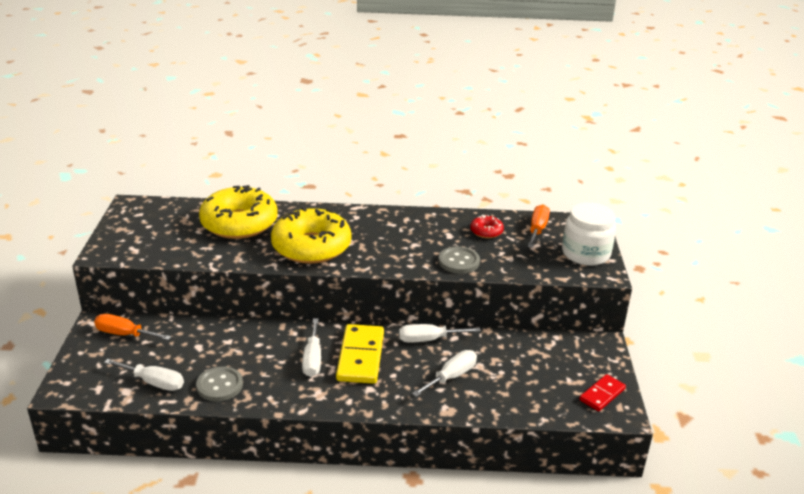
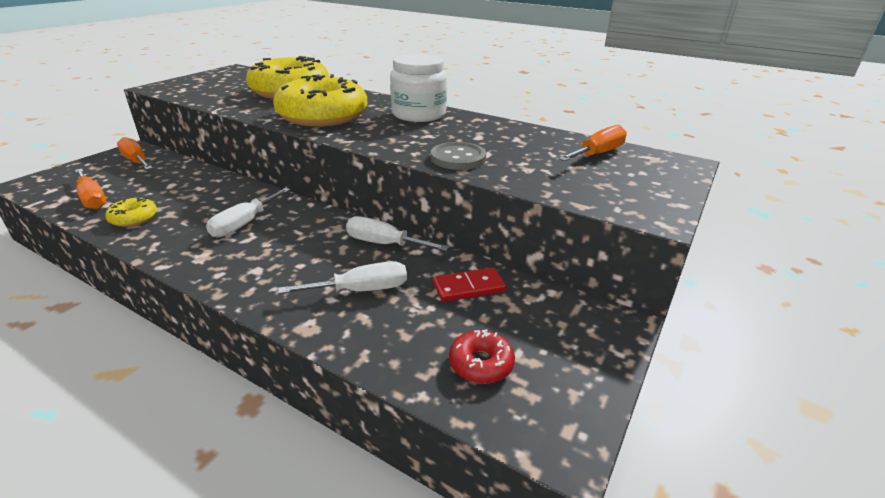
camera: 30 degrees right, 0 degrees up
white screwdriver [104,359,184,391] -> orange screwdriver [75,169,107,209]
grey button [196,366,243,402] -> yellow donut [105,197,157,227]
yellow domino [336,324,384,384] -> none
red donut [470,215,504,238] -> red donut moved to [449,329,515,384]
white jar [562,202,616,266] -> white jar moved to [390,54,447,122]
red domino [579,374,626,411] -> red domino moved to [433,268,506,302]

